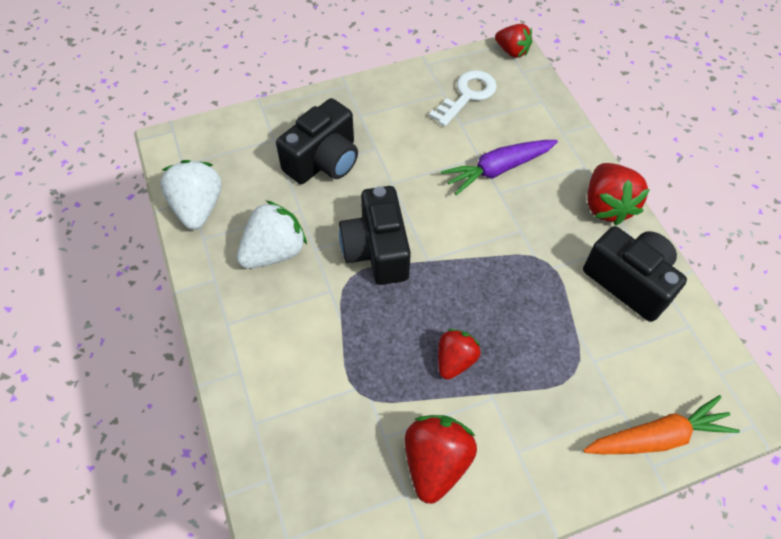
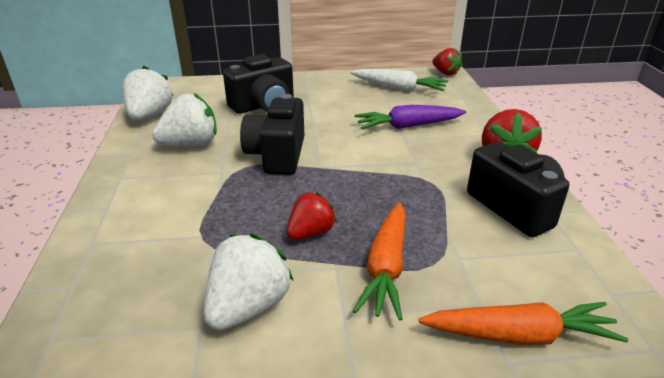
camera: 15 degrees right, 25 degrees down
red strawberry [405,415,477,504] -> white strawberry [204,234,294,330]
white key [429,70,497,126] -> white carrot [351,69,448,92]
none -> orange carrot [353,203,405,321]

